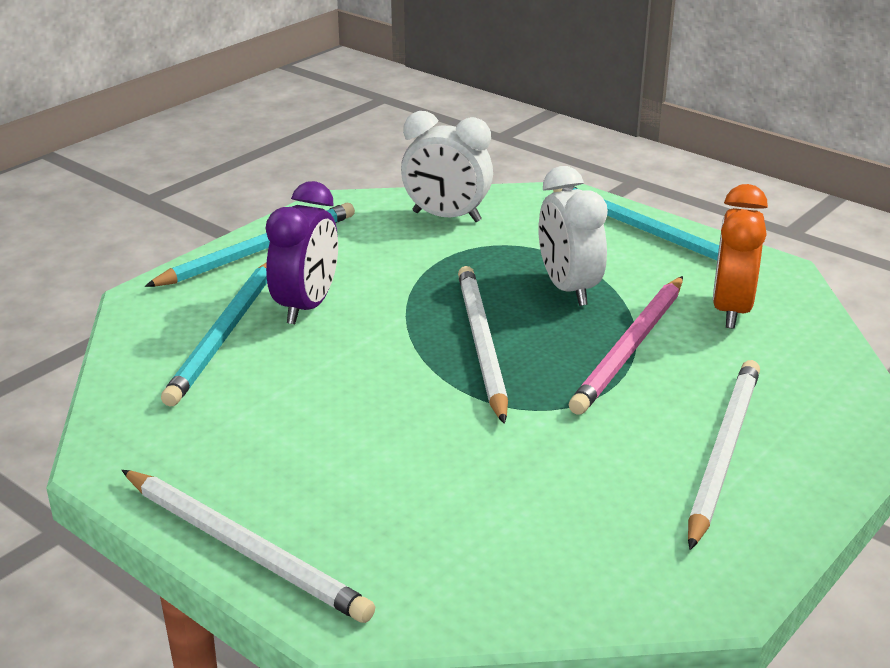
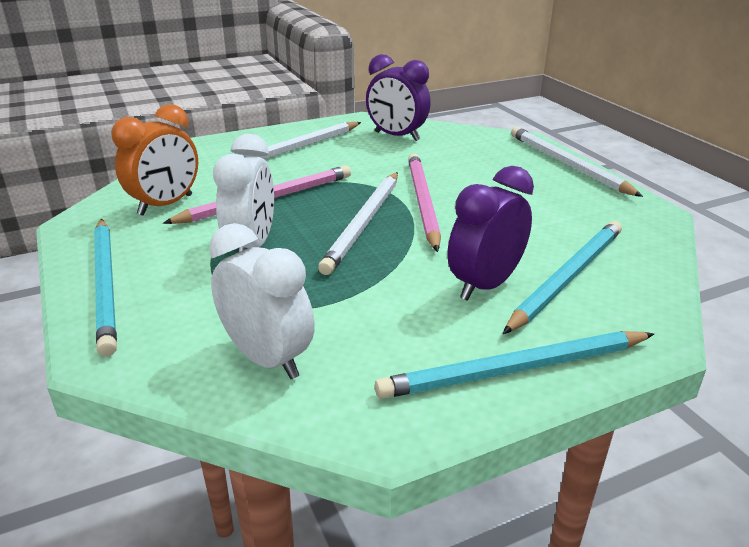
camera: 155 degrees left, 0 degrees up
none -> purple clock [366,54,431,141]
none -> pink pencil [408,154,441,252]

